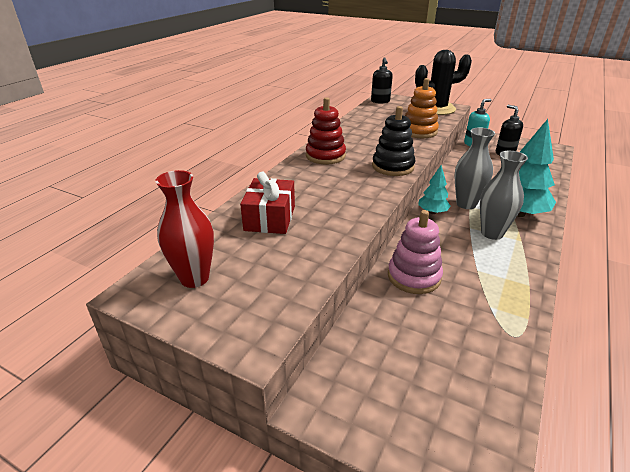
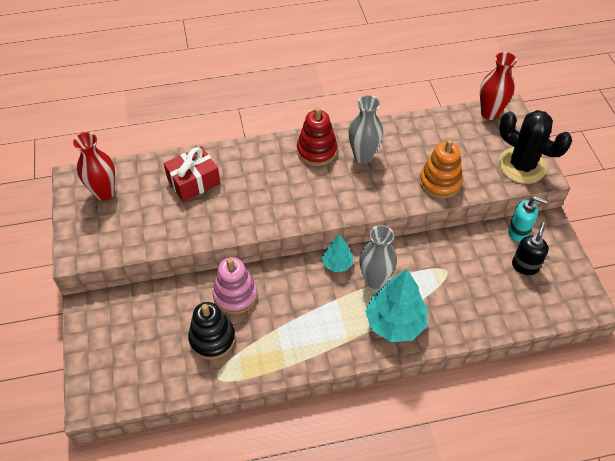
camera: 50 degrees right, 20 degrees up
black soap dispenser [371,57,393,104] -> red vase [480,52,517,120]
black stacking toy [372,106,415,176] -> black stacking toy moved to [188,302,236,360]
grey vase [480,151,528,240] -> grey vase moved to [348,95,383,164]

